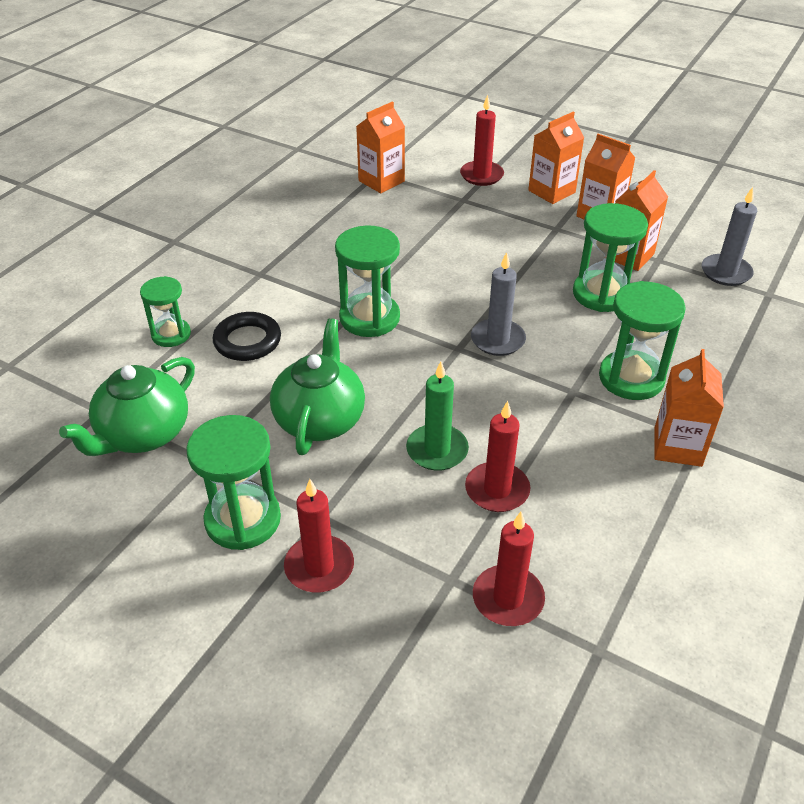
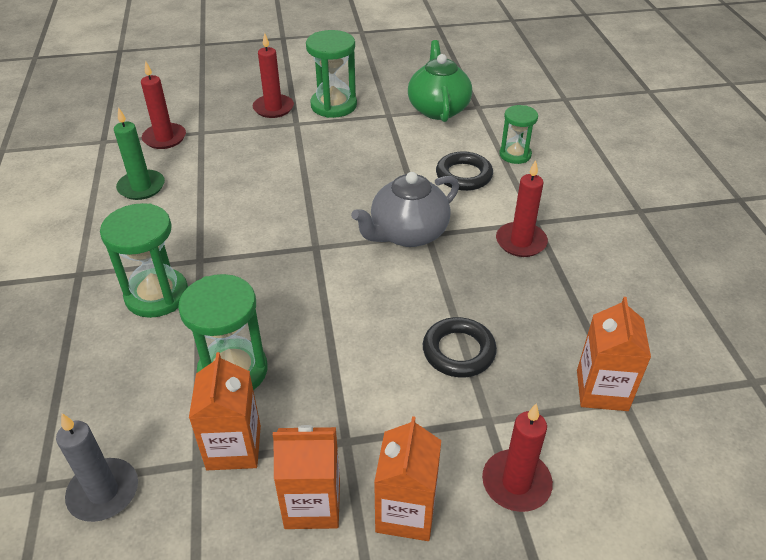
camera: 140 degrees right, 0 degrees up
green teapot [270,318,365,455] -> none
green hourglass [335,225,400,337] -> grey teapot [351,172,459,247]
green candle [406,361,469,471] -> green candle moved to [114,107,165,200]
red candle [465,401,531,512] -> red candle moved to [496,160,548,257]
grey candle [471,252,526,356] -> none
orange carton [654,349,724,467] -> none
none -> black ring [423,317,497,377]

